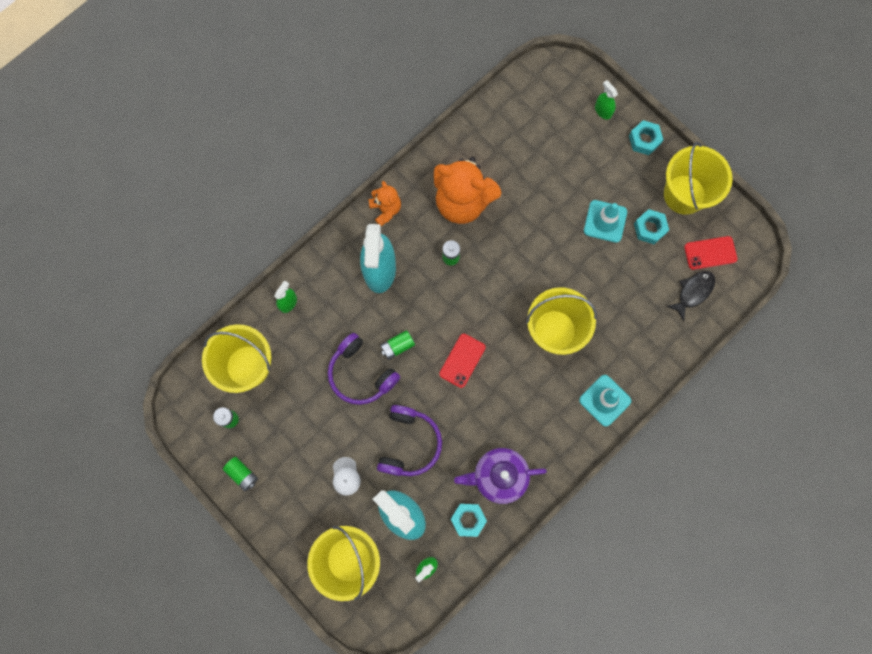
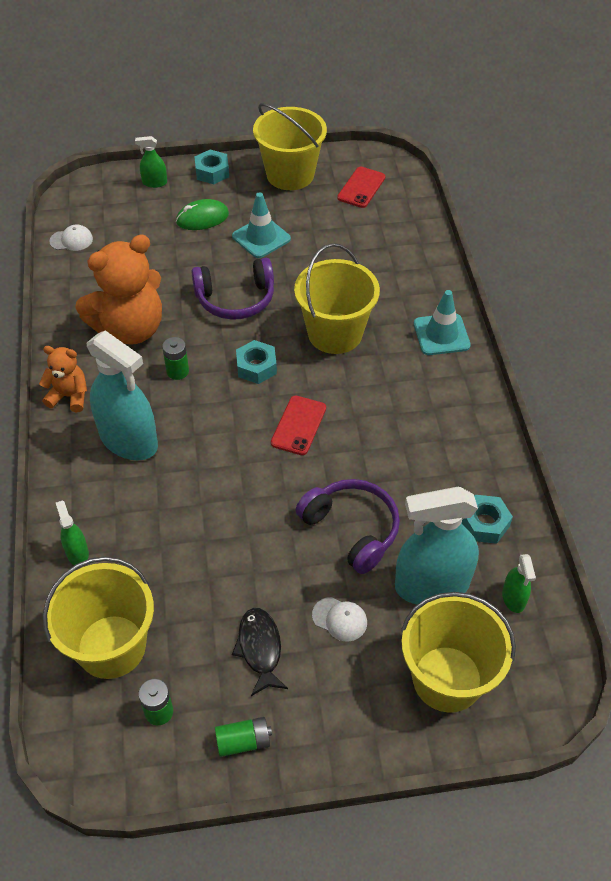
camera: 55 degrees left, 25 degrees down
purple headphones [328,333,400,405] -> purple headphones moved to [191,258,274,320]
green battery [380,330,415,360] -> none
red phone [439,334,486,388] -> red phone turned 45 degrees clockwise [271,395,326,455]
purple teapot [454,448,547,504] -> none
turquoise nut [634,209,669,244] -> turquoise nut moved to [236,340,277,384]
black fish [666,271,715,321] -> black fish moved to [232,608,288,696]
none -> white cap [49,225,93,251]
none -> green mouse [176,199,229,230]

